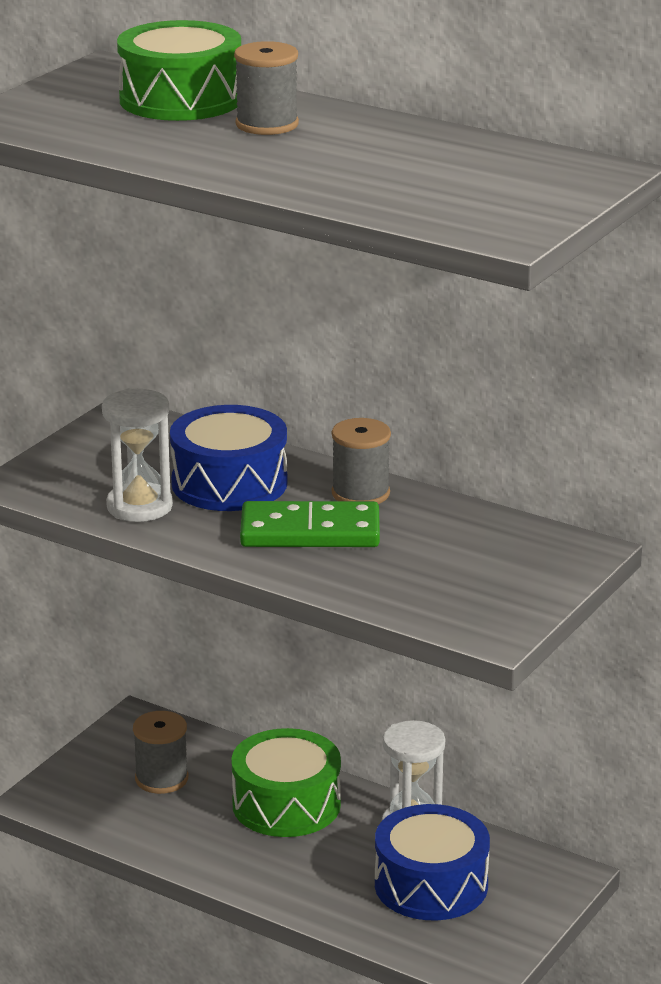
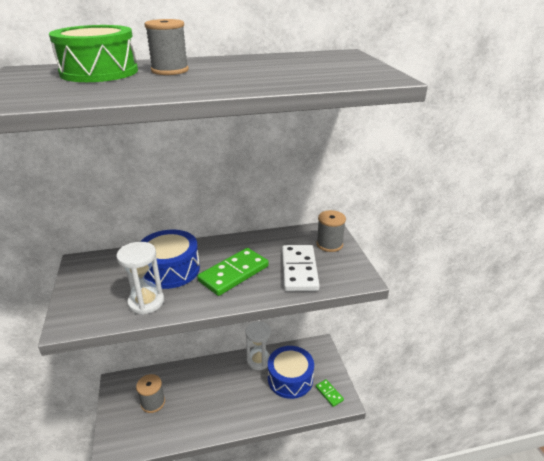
camera: 45 degrees left, 5 degrees up
green drum [231,728,341,837] -> none
grey spool [332,418,391,504] -> grey spool moved to [316,210,346,252]
none -> white domino [282,245,319,291]
none -> green domino [316,379,344,407]

